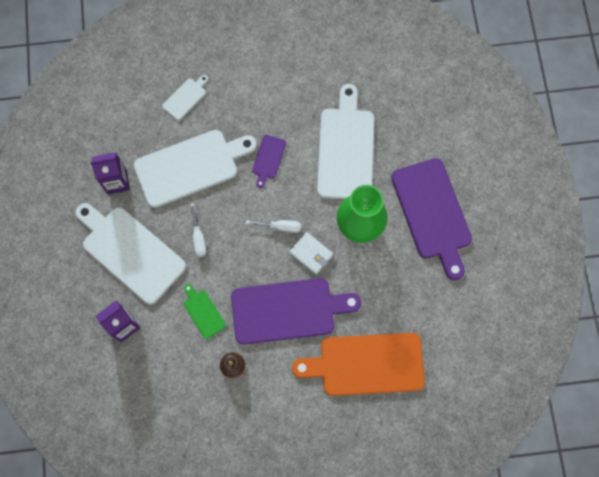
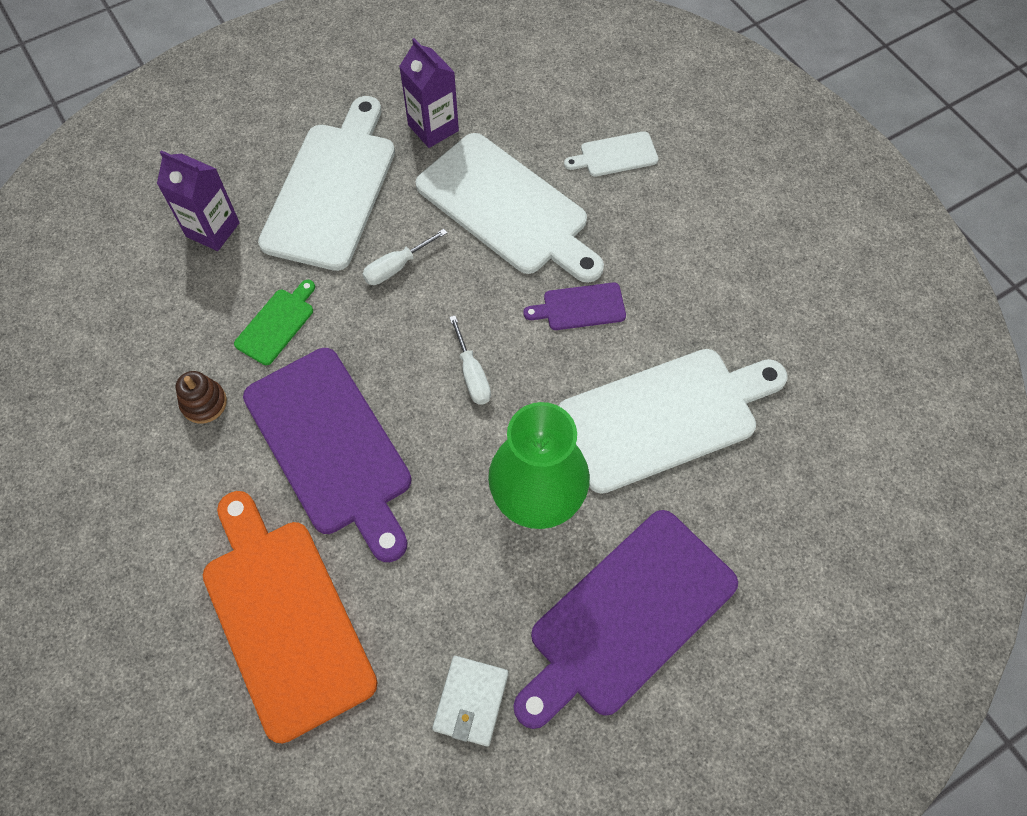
camera: 65 degrees right, 10 degrees down
white cutting board [162,75,208,120] -> white cutting board turned 150 degrees clockwise [564,131,658,177]
white wallet [289,232,333,275] -> white wallet moved to [432,656,508,746]

